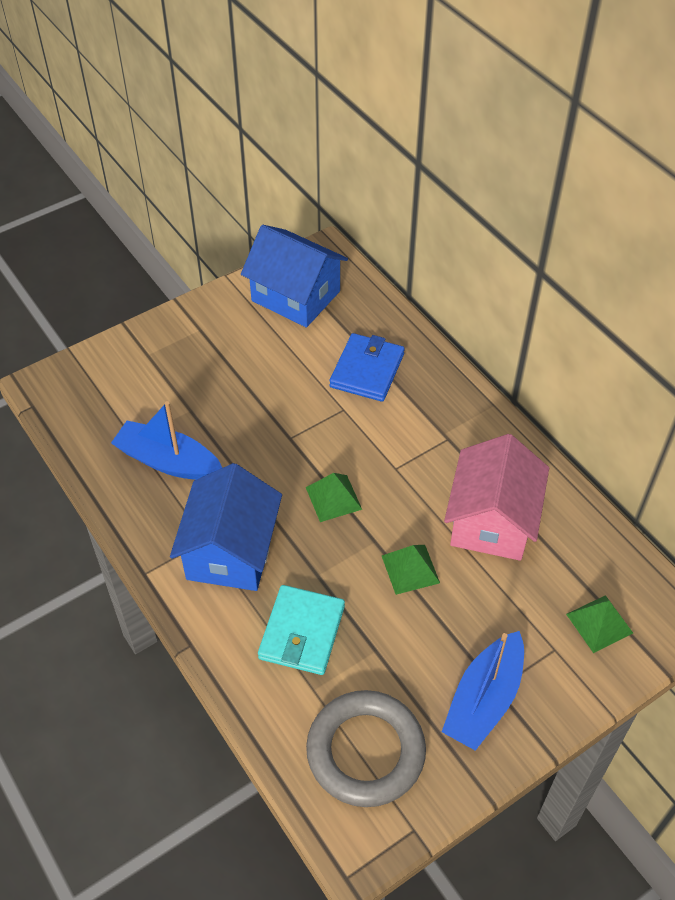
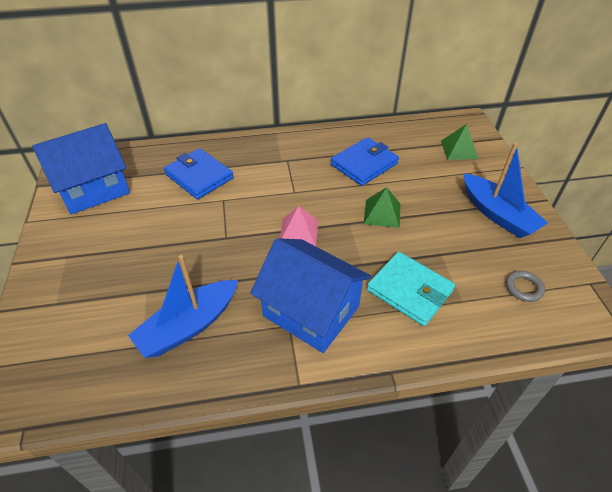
camera: 65 degrees left, 5 degrees down
green pyramid [306,473,362,522] -> pink pyramid [280,206,318,246]
grey ring [306,690,426,807] -> grey ring [506,270,545,302], size x0.40
pink house [444,434,549,561] -> blue wallet [331,137,399,186]

